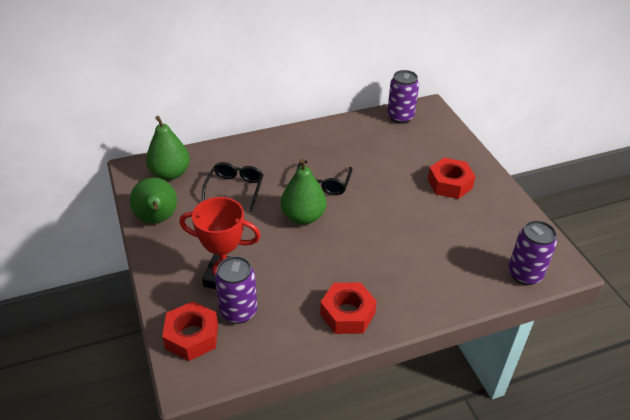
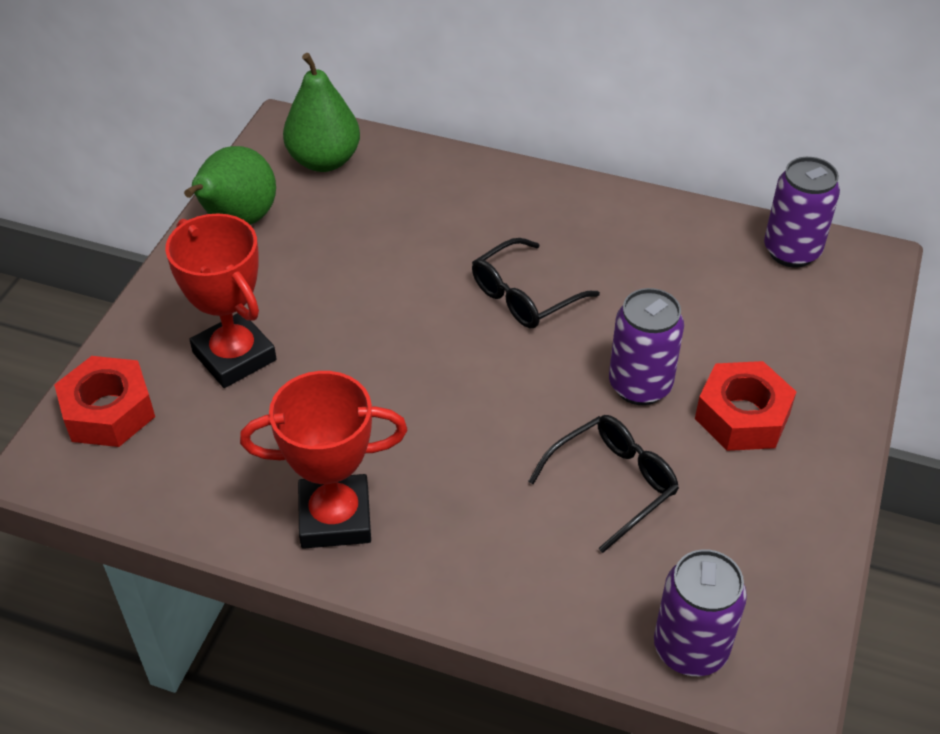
camera: 40 degrees right, 5 degrees up
black glasses [202,162,264,212] -> black glasses moved to [528,415,679,553]
purple can [215,256,257,324] -> purple can moved to [609,288,684,405]
green pear [281,159,326,225] -> none
red nut [320,283,377,334] -> red trophy [240,371,407,549]

